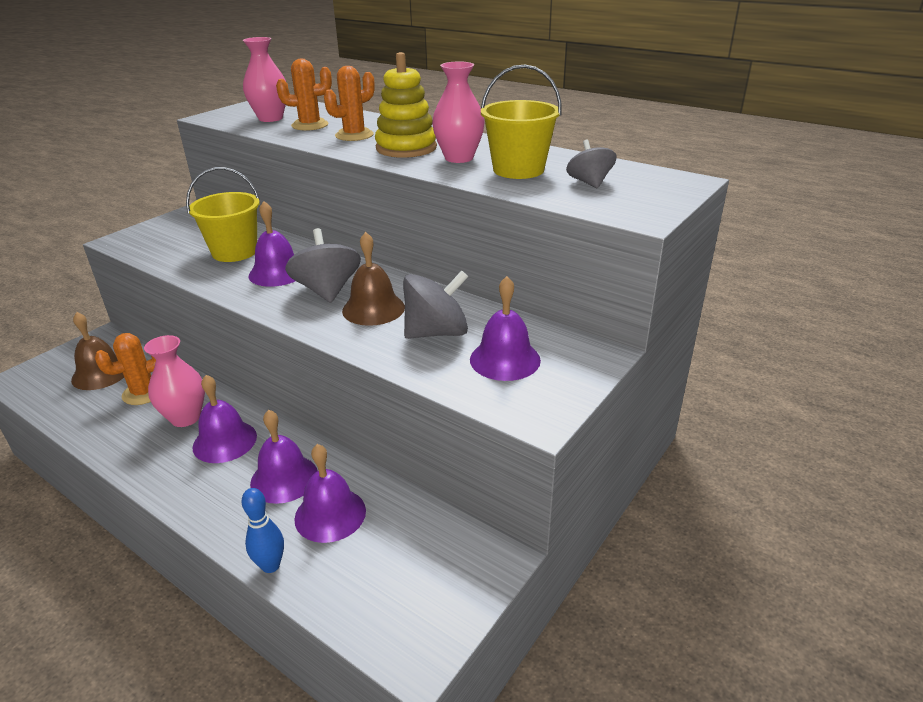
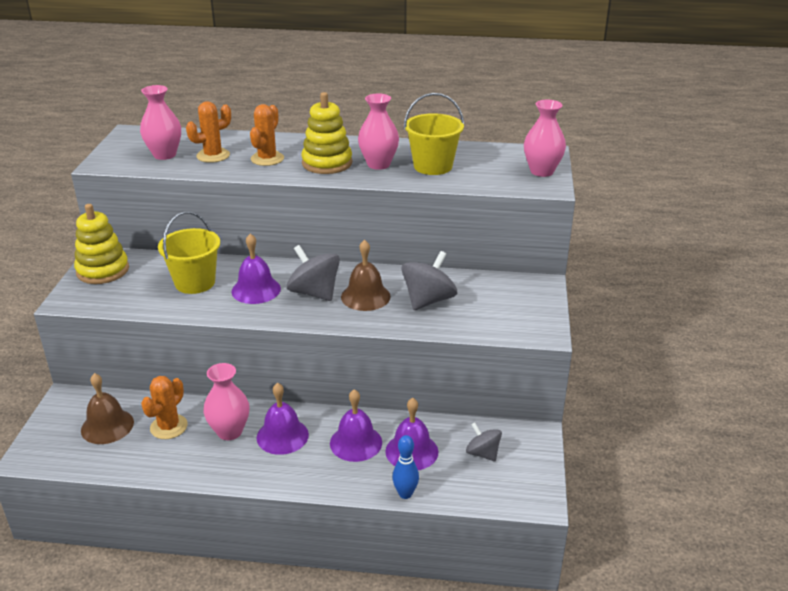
camera: 30 degrees left, 0 degrees up
purple bell [470,276,541,381] -> none
grey spinning top [566,140,617,189] -> grey spinning top moved to [466,422,502,461]
none -> yellow stacking toy [74,204,129,284]
none -> pink vase [524,100,566,177]

